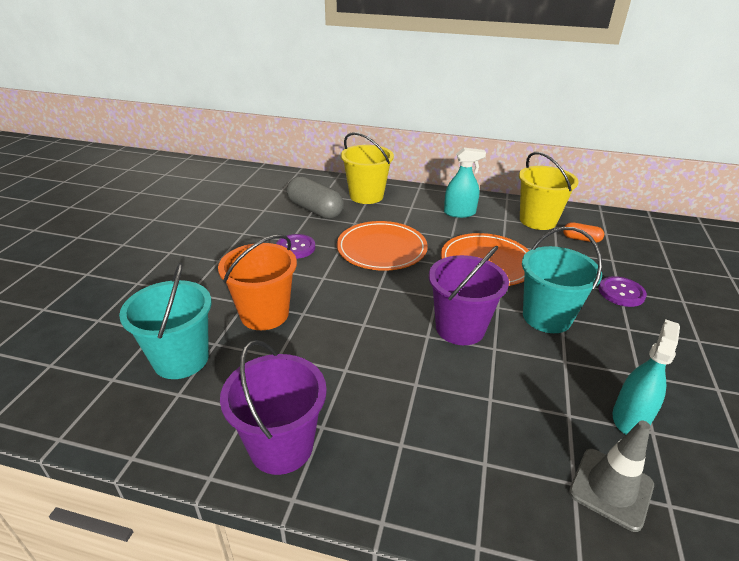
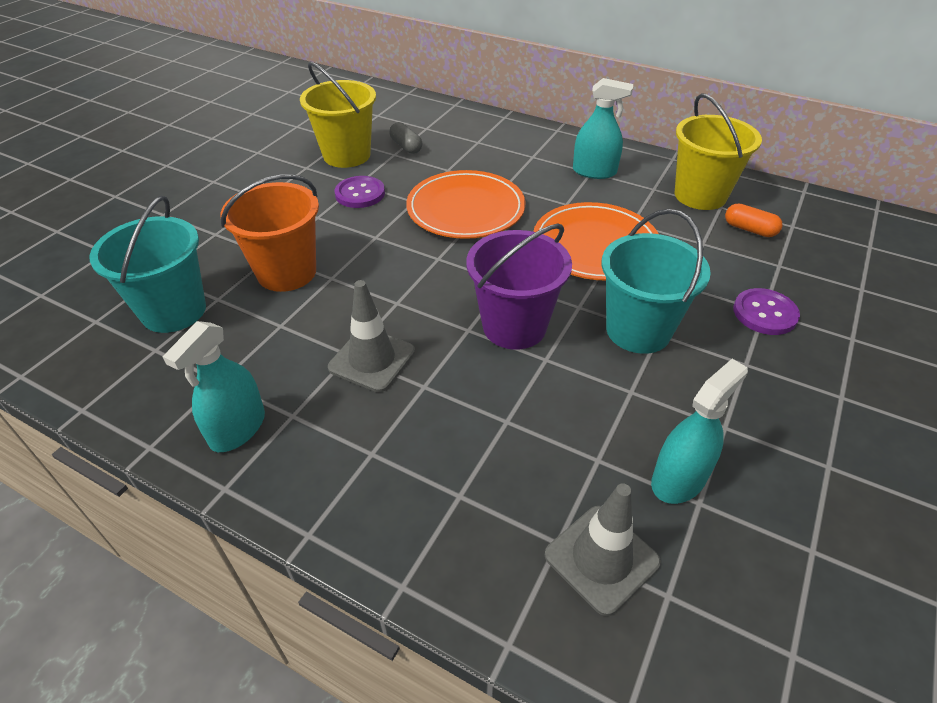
camera: 15 degrees right, 10 degrees up
purple bucket [220,340,327,475] -> turquoise spray bottle [162,321,265,452]
grey capsule [286,176,343,219] -> grey capsule [389,122,422,154], size x0.52
yellow bucket [341,132,394,204] -> yellow bucket moved to [300,62,376,168]
none -> grey traffic cone [328,280,415,392]

